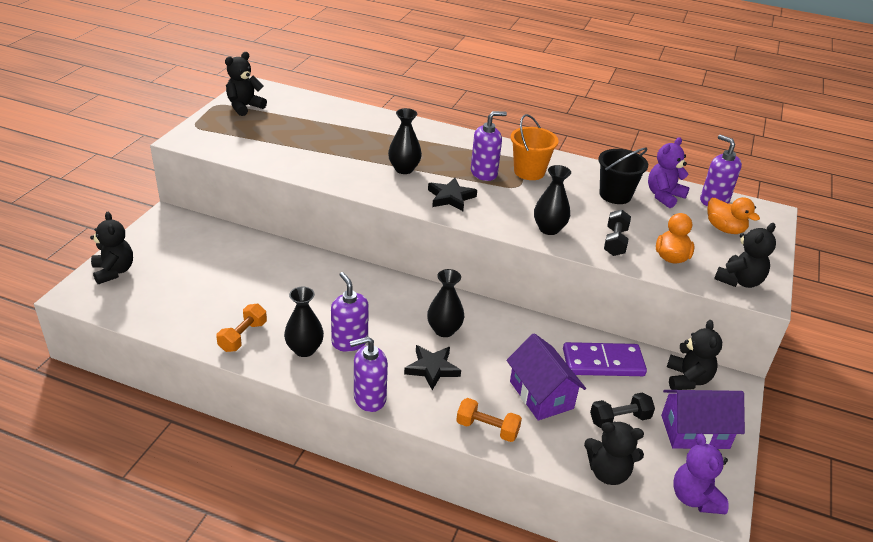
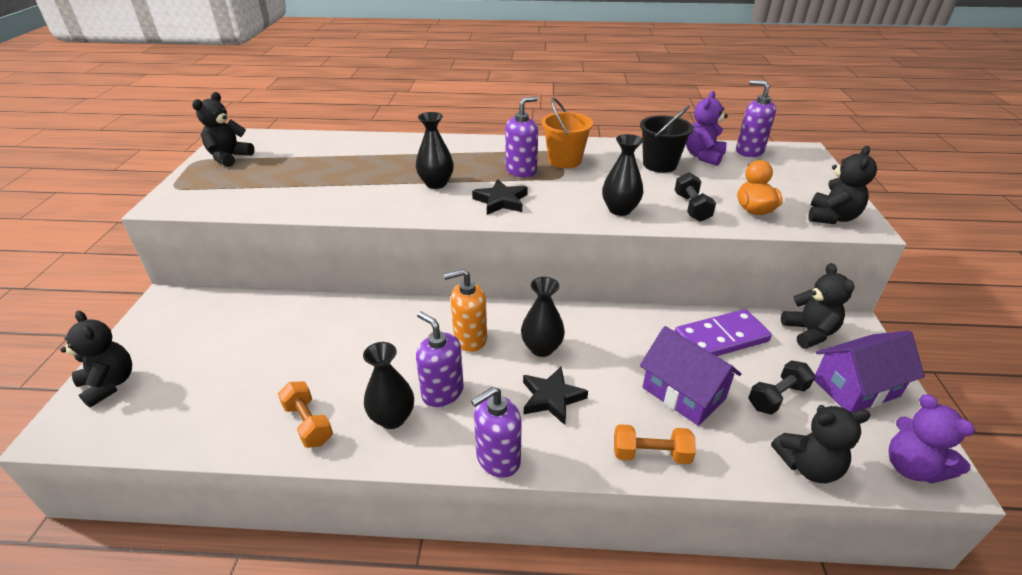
camera: 15 degrees left, 0 degrees up
orange dumbbell [216,304,267,352] -> orange dumbbell turned 45 degrees counterclockwise [278,381,333,448]
orange duck [707,197,760,234] -> none
none -> orange soap dispenser [444,269,487,352]

